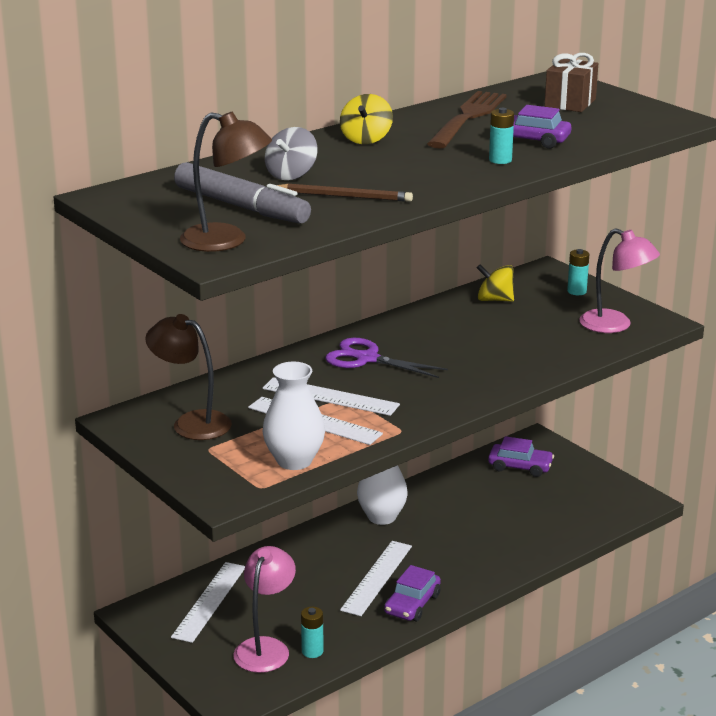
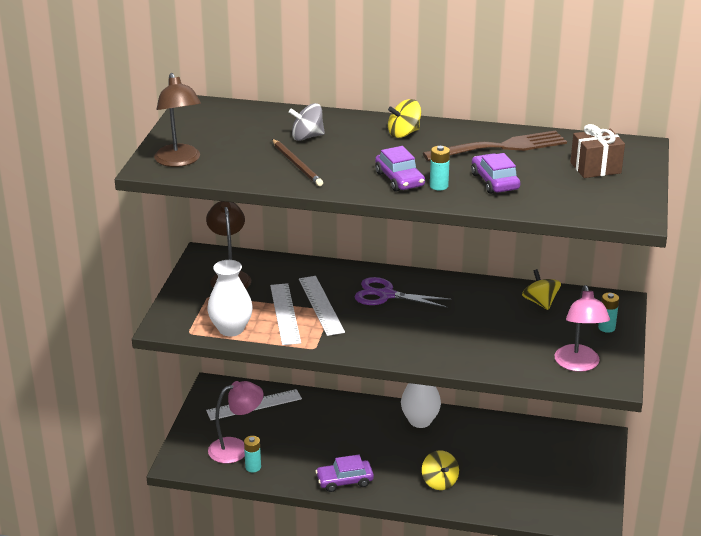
camera: 50 degrees right, 5 degrees up
grey marker [174,162,311,224] -> none
purple scissors [325,338,448,378] -> purple scissors turned 60 degrees counterclockwise [354,277,452,308]
white ruler [340,541,412,616] -> none
purple car [488,436,554,477] -> purple car moved to [375,146,425,192]
none -> yellow spinning top [422,450,459,490]

